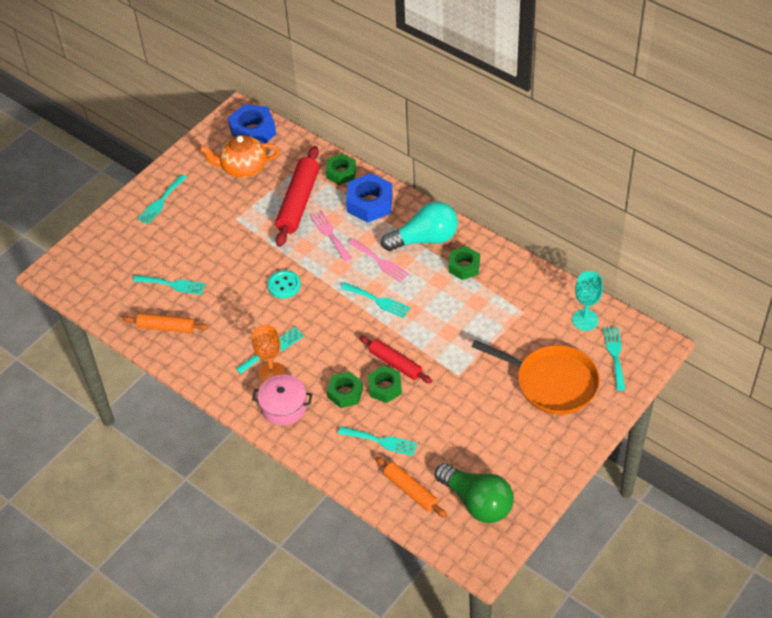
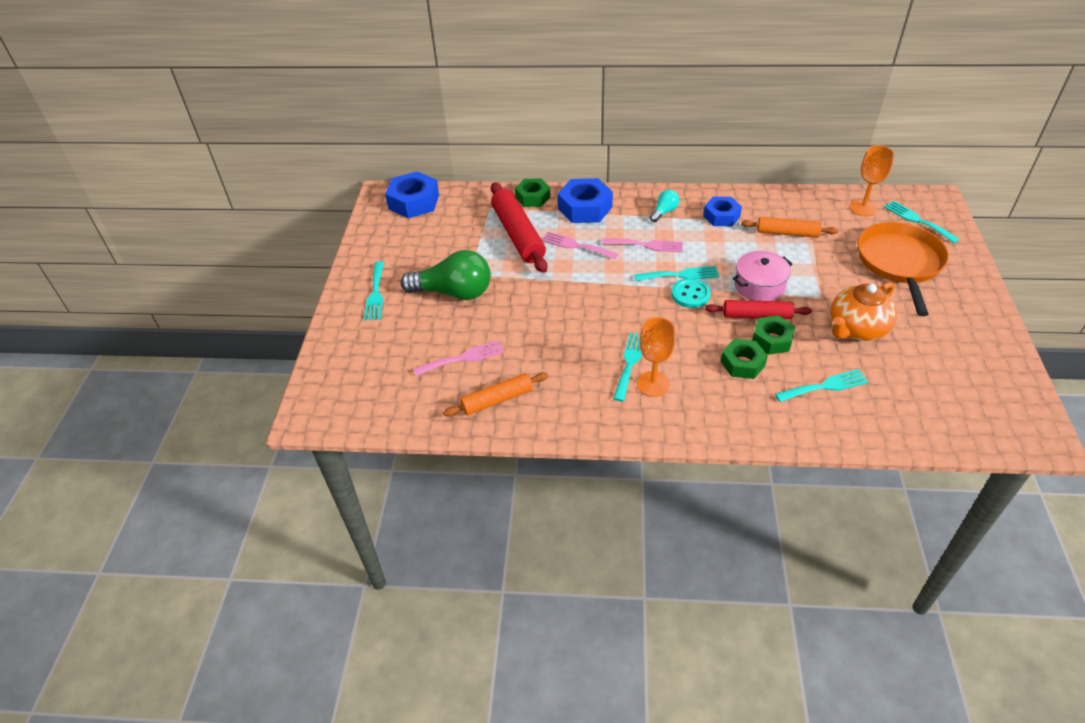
camera: 35 degrees left, 5 degrees down
turquoise fork [133,275,206,295] -> pink fork [413,340,504,376]
orange teapot [199,135,280,178] -> orange teapot moved to [830,282,897,341]
pink pot [252,375,312,425] -> pink pot moved to [732,251,793,301]
turquoise button [267,270,301,299] -> turquoise button moved to [671,278,711,308]
orange rolling pin [375,457,447,518] -> orange rolling pin moved to [741,217,838,238]
turquoise light bulb [381,201,458,251] -> turquoise light bulb [650,190,679,222], size x0.48
green light bulb [435,463,514,523] -> green light bulb moved to [401,250,491,300]
green nut [448,246,480,280] -> blue nut [703,197,742,226]
orange pan [472,340,600,415] -> orange pan turned 75 degrees counterclockwise [857,222,949,316]
turquoise goblet [572,271,603,331] -> orange goblet [849,145,894,217]

